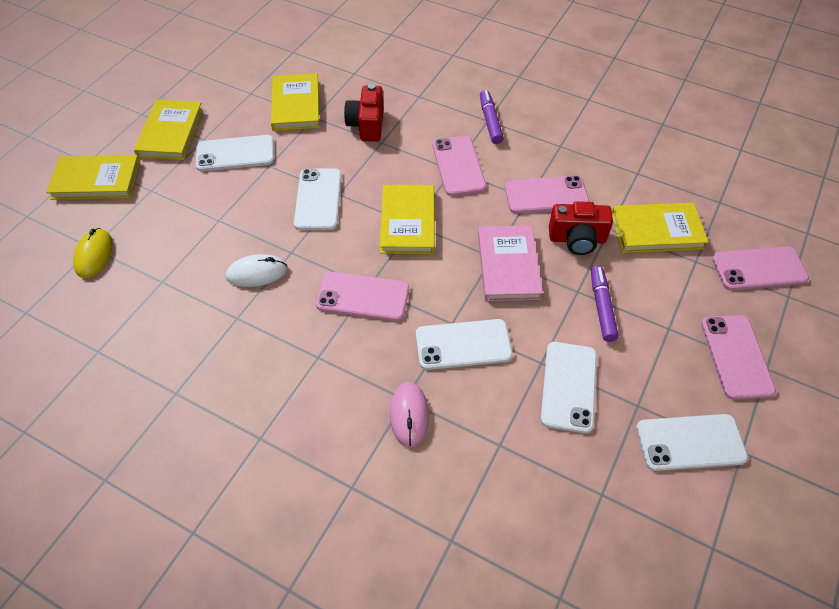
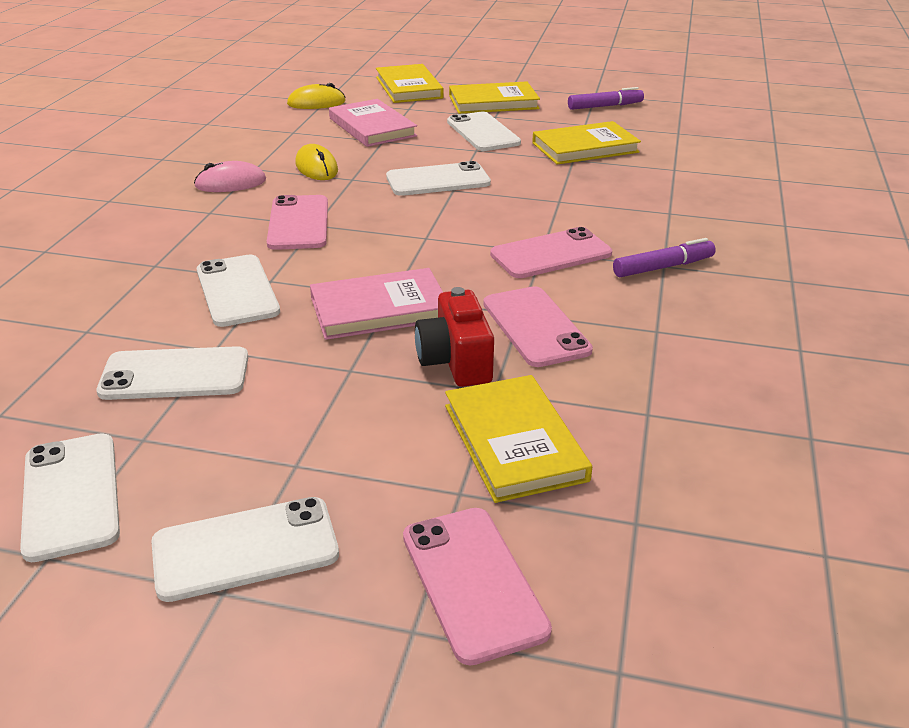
camera: 75 degrees right, 20 degrees down
white mouse [226,254,287,287] -> yellow mouse [295,144,338,180]
red camera [344,84,384,142] -> none
yellow book [380,185,435,254] -> none
pink mouse [390,382,429,447] -> pink mouse moved to [194,161,266,192]
purple marker [591,265,619,342] -> purple marker moved to [568,87,644,110]
pink phone [701,315,776,400] -> white phone [151,497,339,602]
none -> pink book [329,99,417,147]

